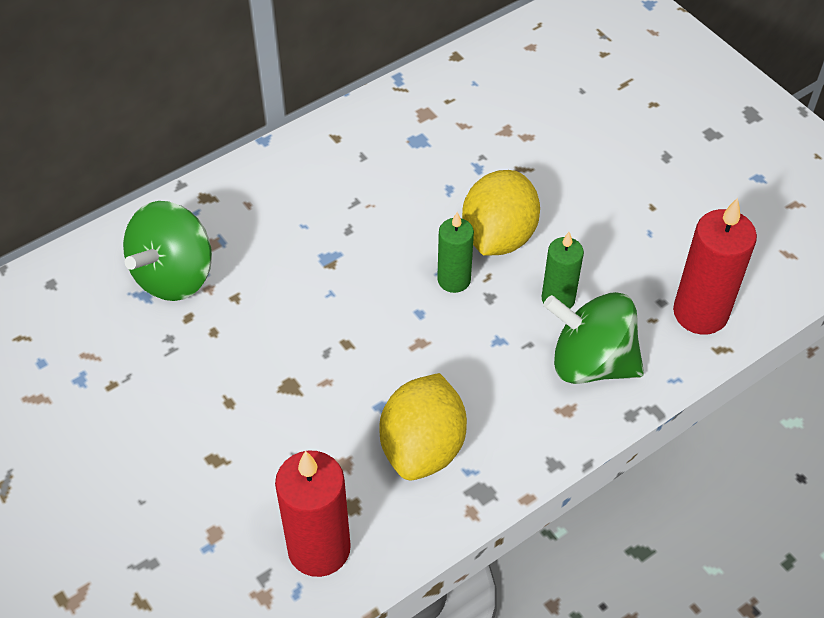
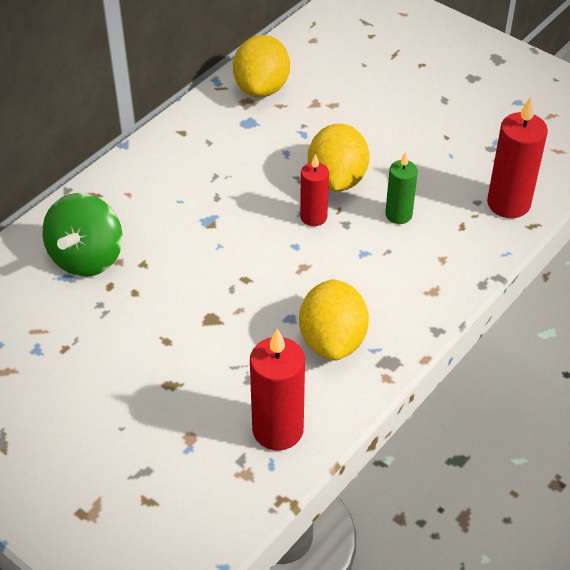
camera: 15 degrees left, 5 degrees down
green candle [437,212,474,293] -> red candle [300,154,329,226]
green spinning top [543,292,644,384] -> none
none -> yellow lemon [233,35,290,97]

